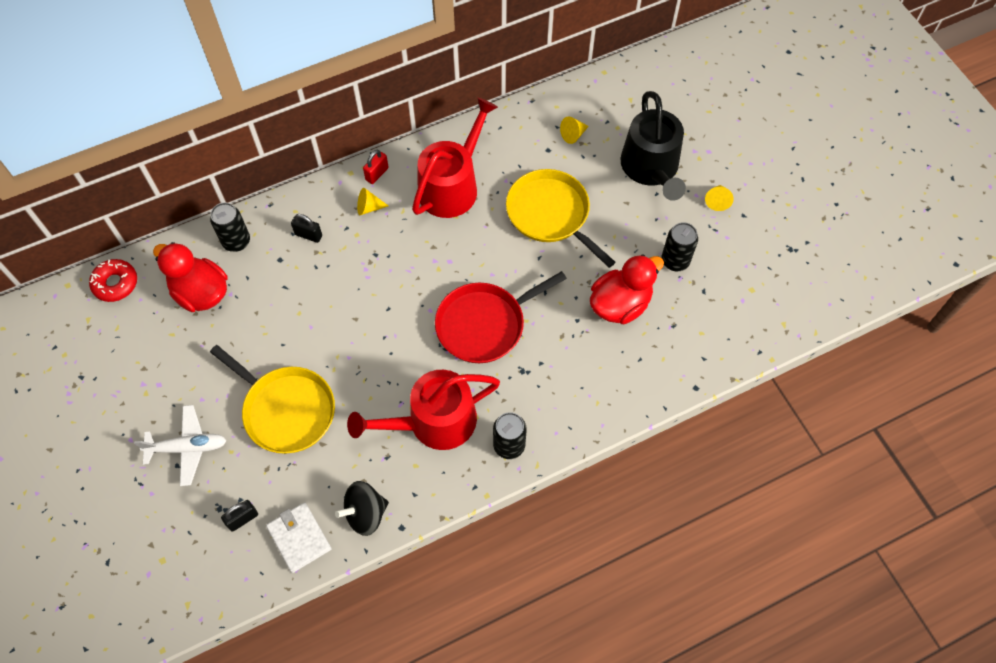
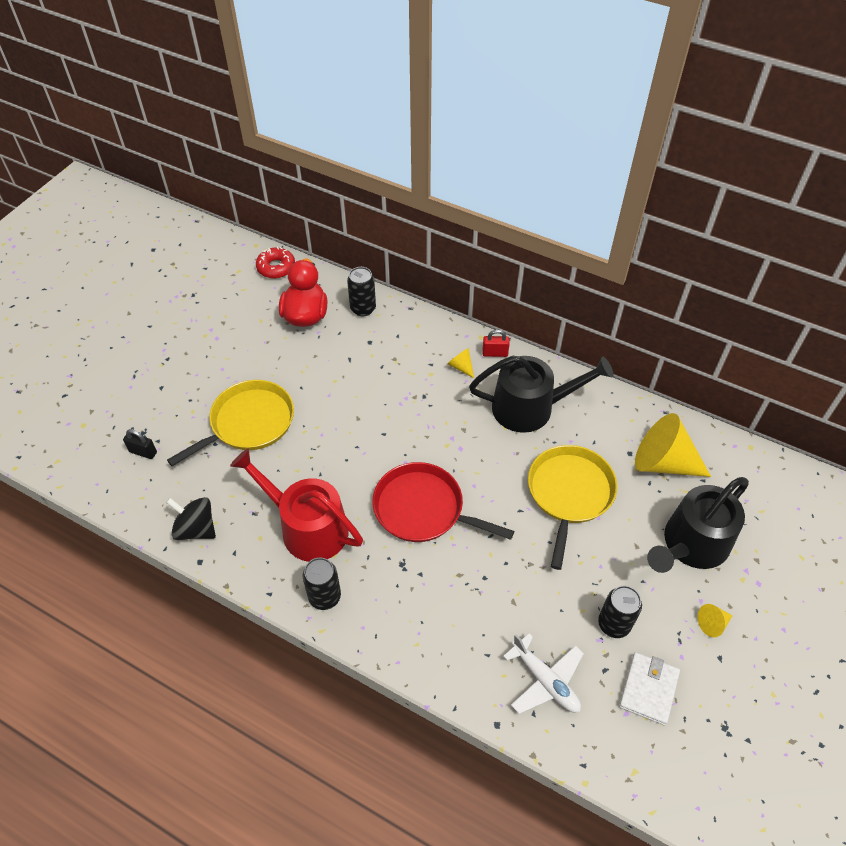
camera: 55 degrees right, 10 degrees down
white plane [134,405,227,486] -> white plane moved to [503,633,584,714]
yellow pan [210,345,335,454] -> yellow pan turned 135 degrees counterclockwise [167,380,294,466]
white wallet [266,502,331,573] -> white wallet moved to [619,652,680,725]
black padlock [291,214,322,243] -> none
red watering can [412,98,498,218] -> black watering can [469,356,613,433]
yellow cone [560,117,589,144] -> yellow cone [635,413,711,477], size x2.29
red duck [590,254,664,324] -> none

